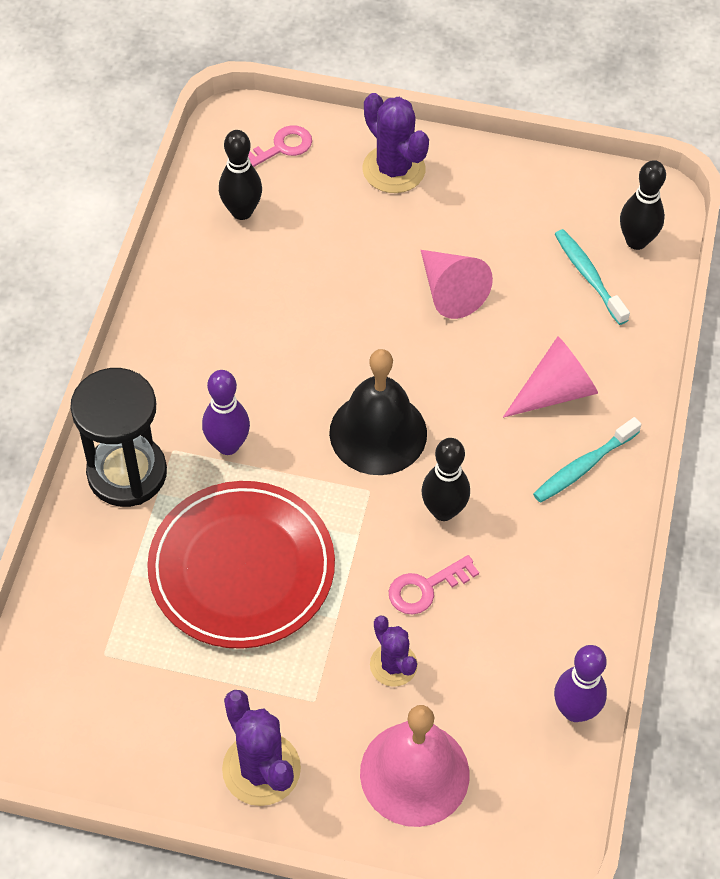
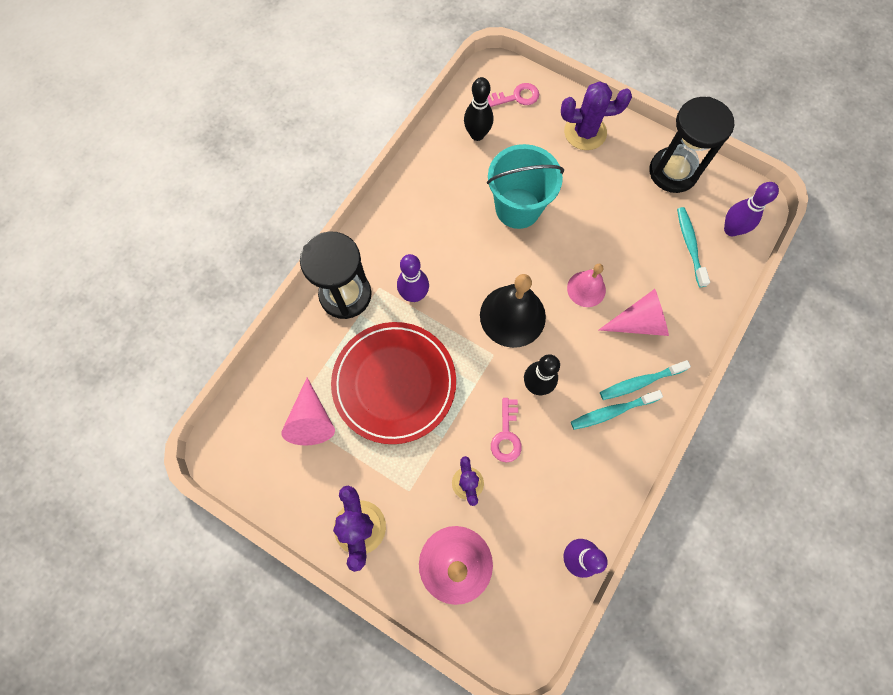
camera: 20 degrees right, 15 degrees up
purple cactus [362,93,429,193] -> purple cactus turned 75 degrees counterclockwise [561,81,632,150]
pink key [389,555,479,615] -> pink key turned 75 degrees counterclockwise [491,398,522,462]
pink cone [421,250,493,319] -> pink cone moved to [281,378,335,445]
black bowling pin [620,160,666,250] -> purple bowling pin [724,182,779,236]
none -> turquoise bucket [487,144,564,229]
none -> pink bell [567,264,606,307]
none -> turquoise toothbrush [571,390,663,430]
none -> black hourglass [649,97,734,193]

